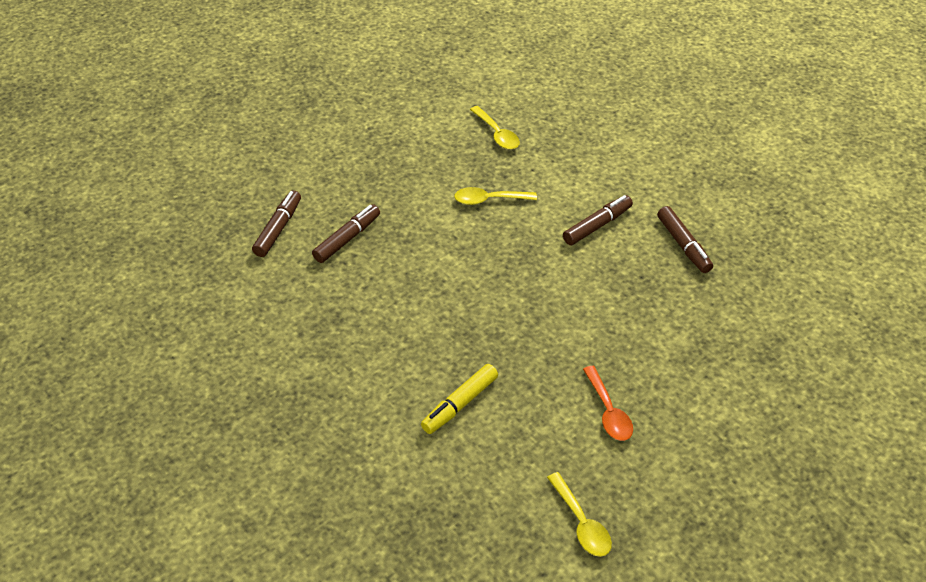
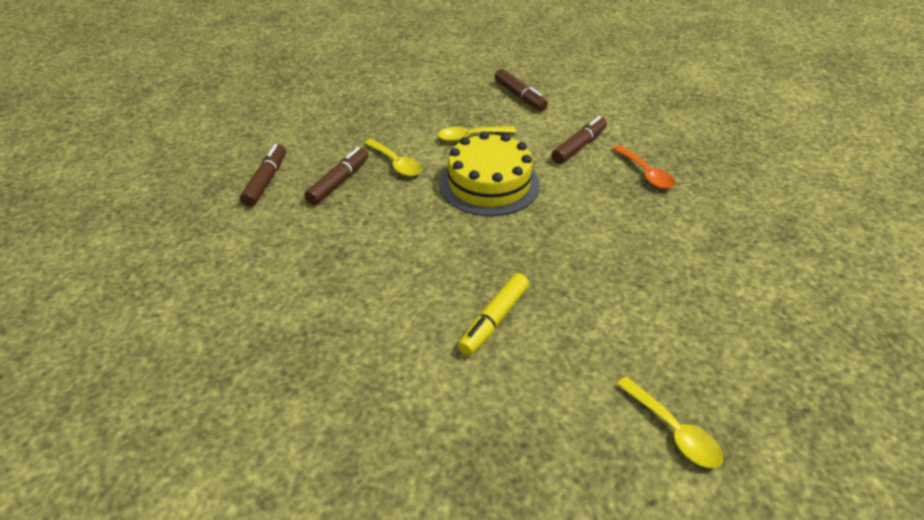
camera: 10 degrees left, 5 degrees down
yellow spoon [470,106,520,150] -> yellow spoon moved to [364,139,422,176]
orange spoon [583,366,633,441] -> orange spoon moved to [613,145,675,189]
brown marker [657,206,713,273] -> brown marker moved to [495,69,548,111]
none -> yellow cake [440,132,540,216]

